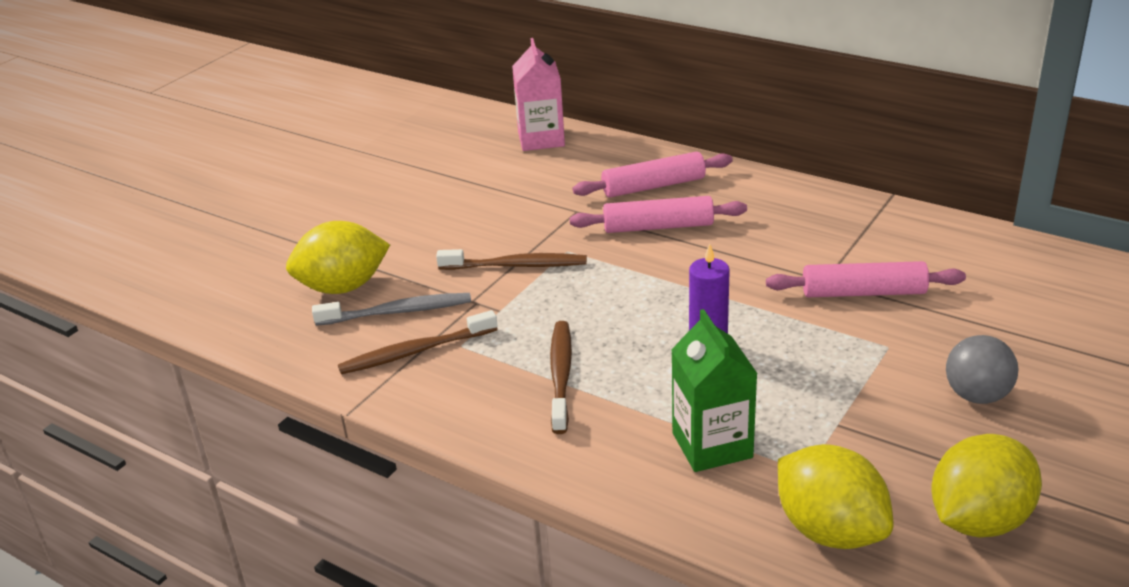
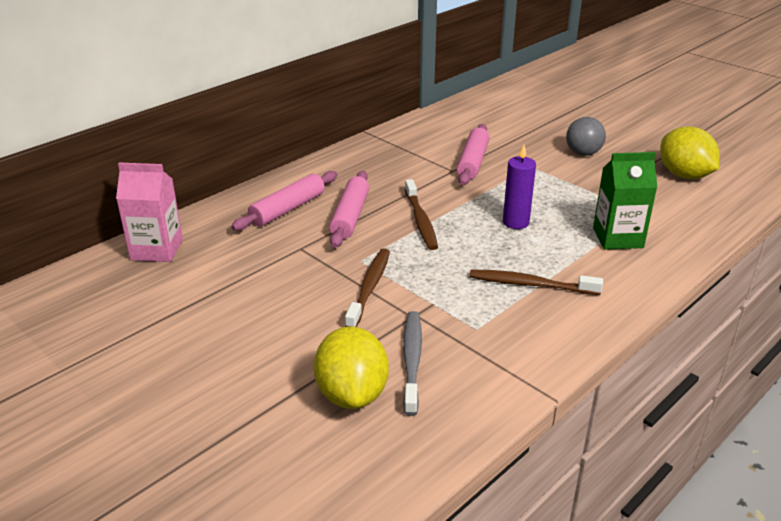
camera: 80 degrees left, 0 degrees up
brown toothbrush [338,310,498,374] -> brown toothbrush moved to [405,179,438,250]
pink rolling pin [572,152,733,198] -> pink rolling pin turned 45 degrees clockwise [231,171,337,231]
yellow lemon [778,444,893,549] -> none

